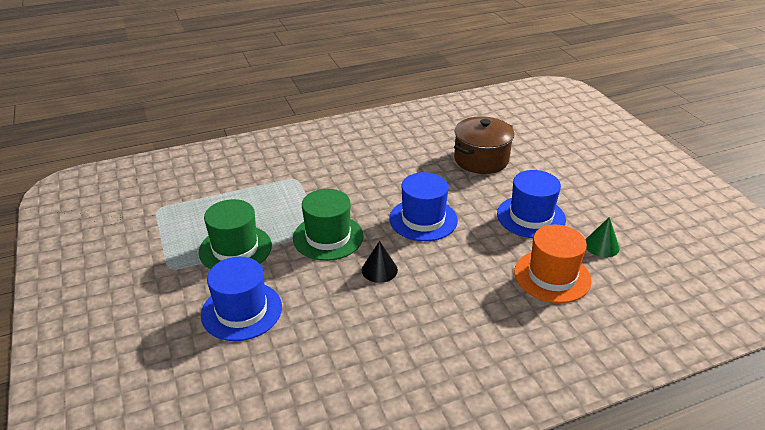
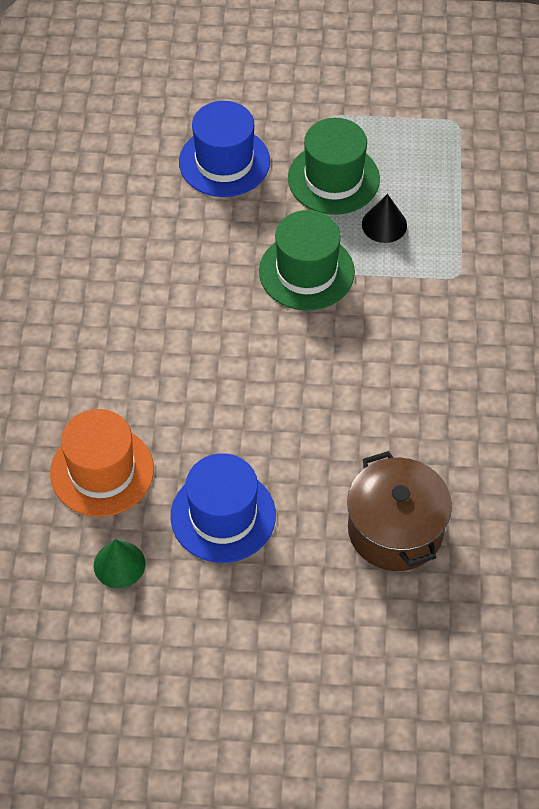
camera: 115 degrees right, 20 degrees up
black cone [362,241,398,283] -> black cone moved to [362,194,407,243]
blue hat [389,172,458,241] -> none

